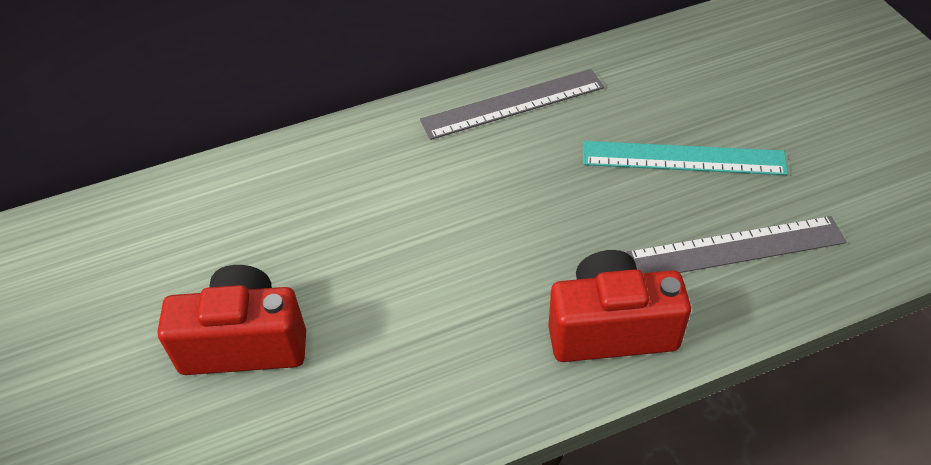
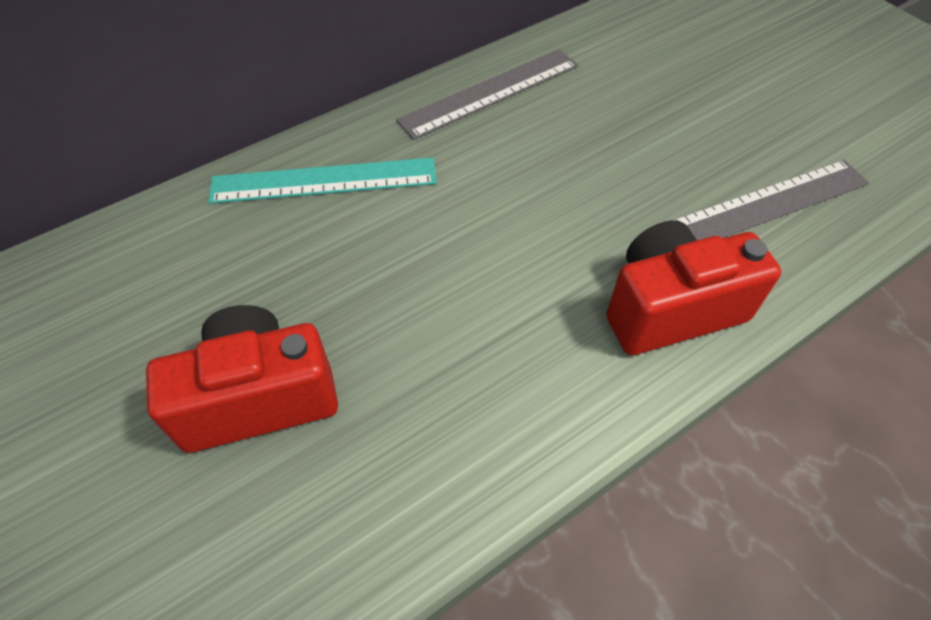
camera: 15 degrees left, 5 degrees up
turquoise ruler [583,141,788,175] -> turquoise ruler moved to [208,158,437,204]

